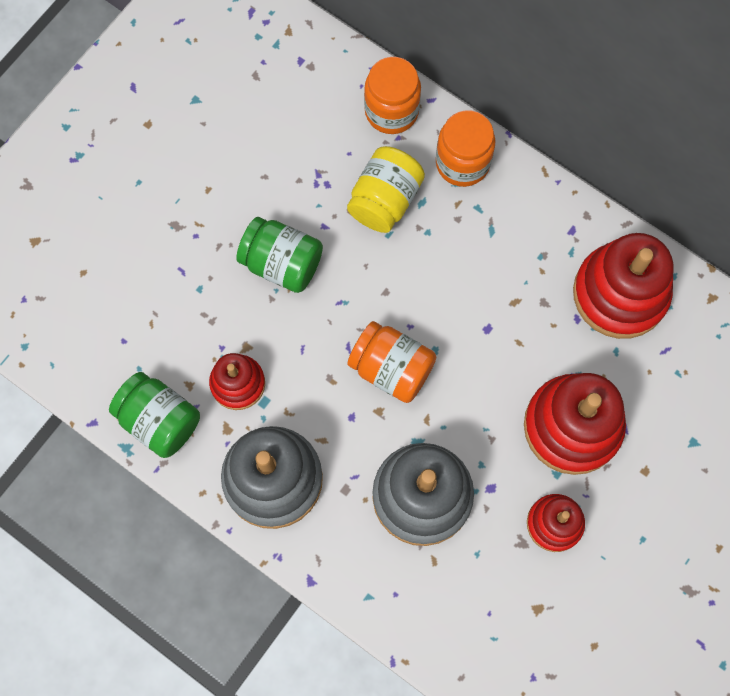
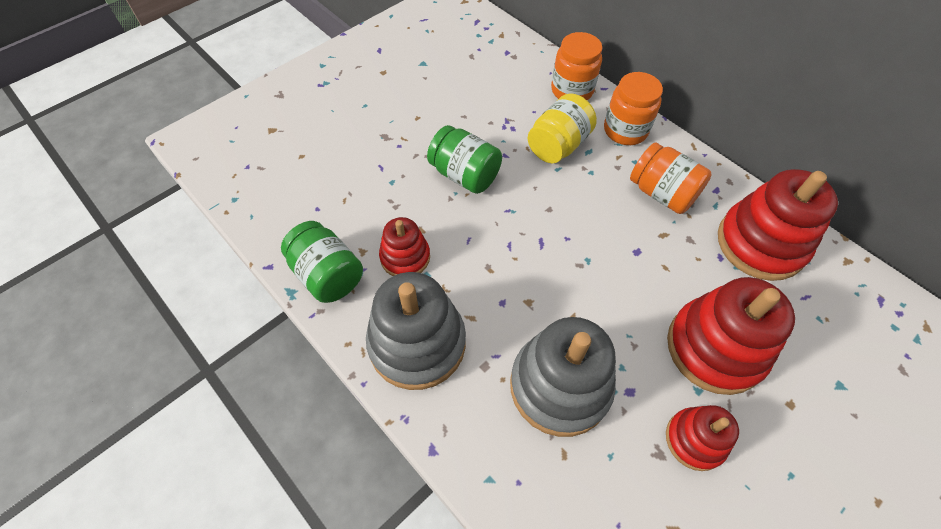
camera: 10 degrees right, 15 degrees down
orange jar [347,321,436,403] -> orange jar moved to [630,142,712,214]

